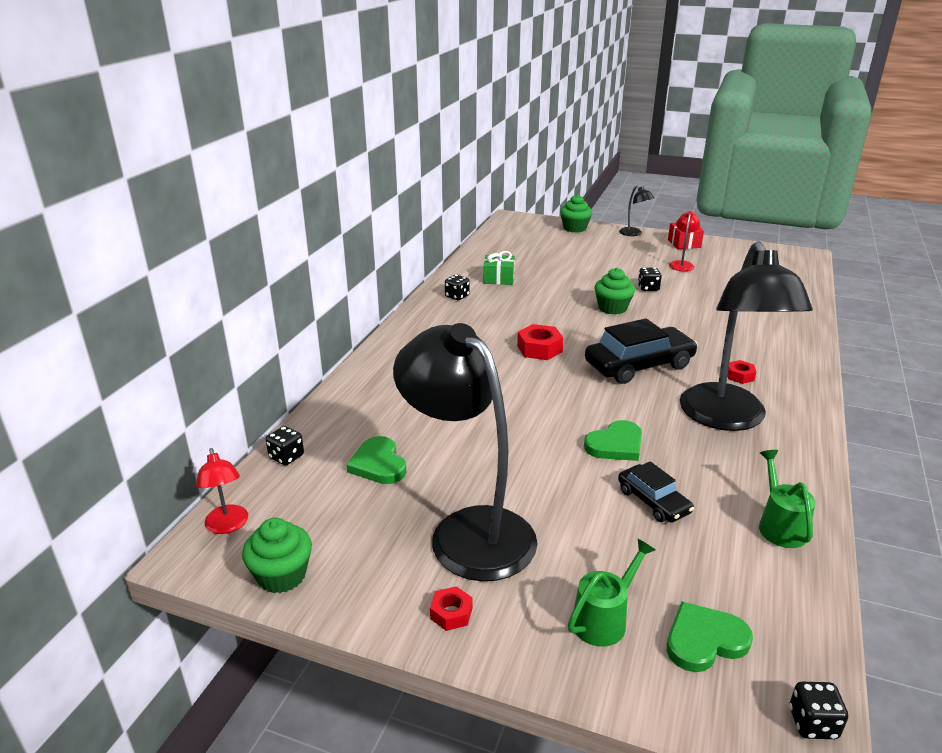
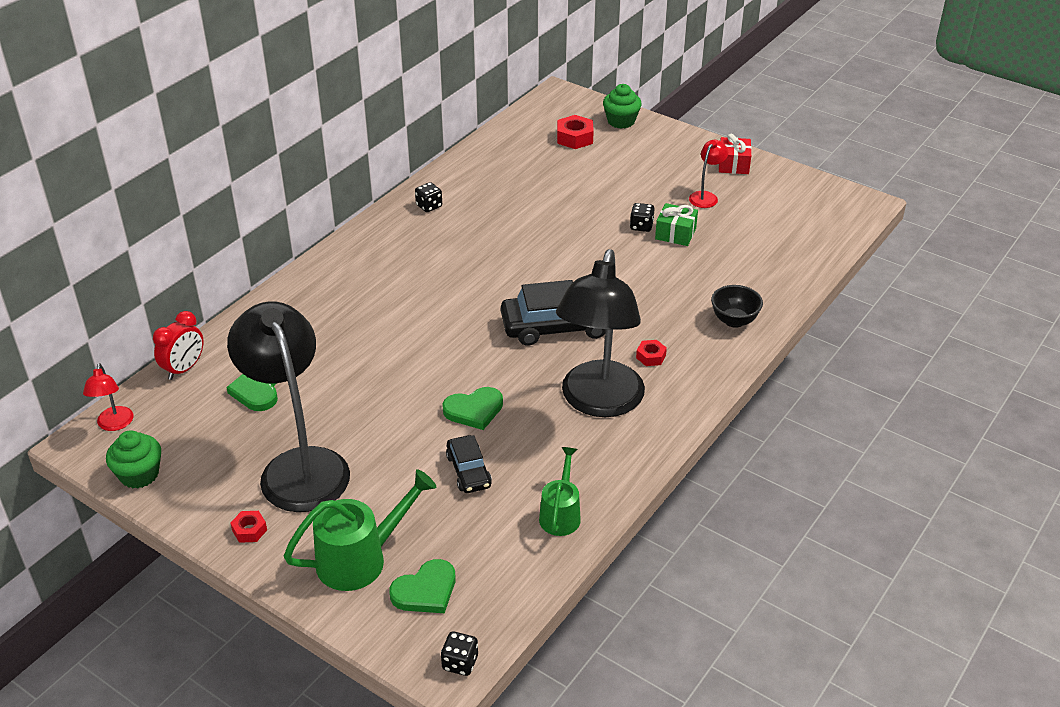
camera: 15 degrees right, 10 degrees up
black dice [266,426,304,465] -> red clock [153,311,204,380]
green gift [484,251,515,285] -> green gift moved to [655,203,698,246]
red nut [517,324,564,360] -> red nut moved to [557,115,594,149]
green watering can [568,539,655,647] -> green watering can [283,469,436,591], size x1.58
green cupcake [594,268,635,315] -> none
black lamp [619,185,654,236] -> none
green heart [667,601,753,672] -> green heart turned 150 degrees clockwise [389,559,455,613]
none -> black bowl [711,285,763,328]

